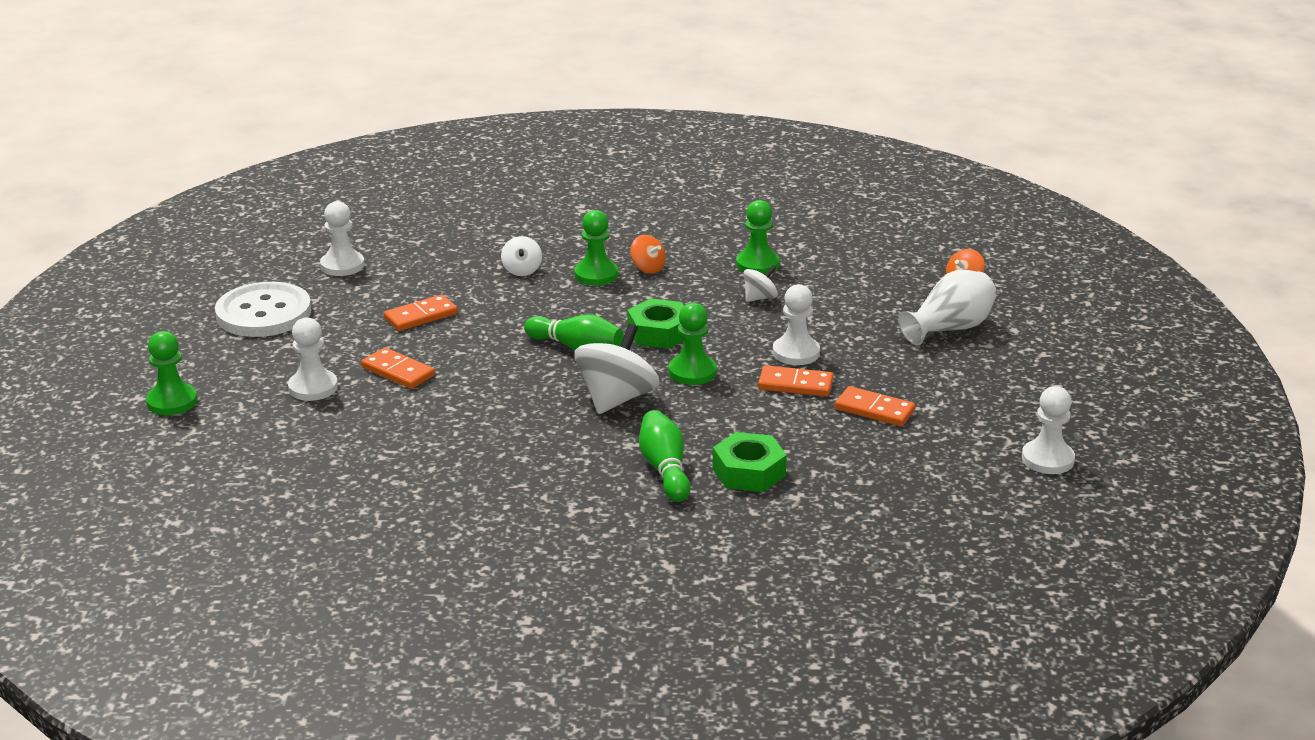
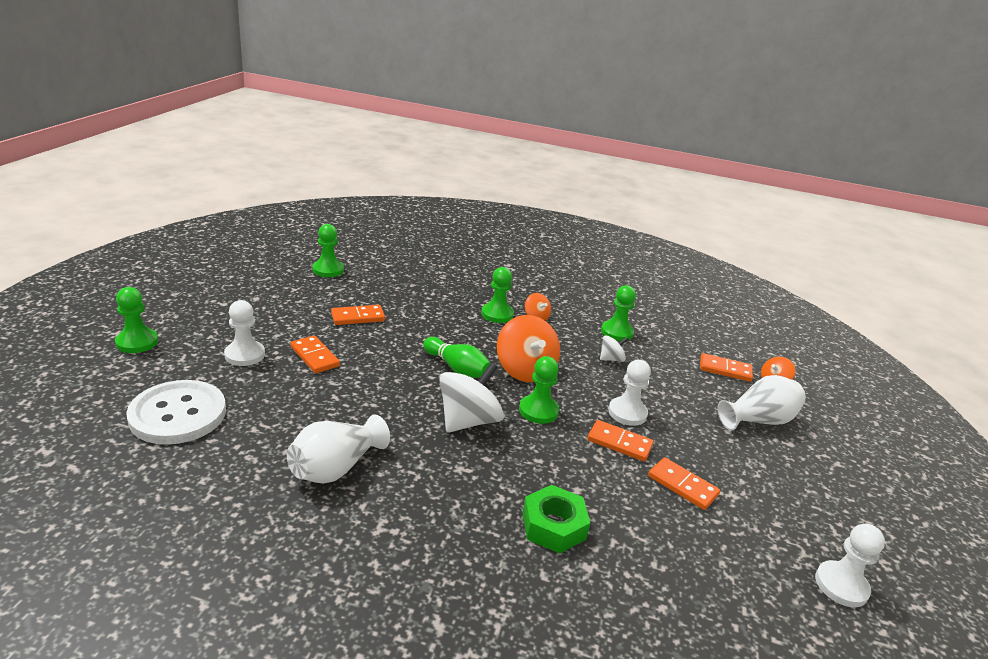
camera: 10 degrees right, 0 degrees up
white button [215,282,311,337] -> white button moved to [126,380,226,445]
white pawn [320,201,365,276] -> green pawn [313,224,344,277]
white spinning top [501,236,542,276] -> none
green nut [627,298,685,349] -> orange spinning top [497,315,560,382]
green bowling pin [639,410,691,502] -> none
none -> white vase [287,414,390,483]
none -> orange domino [700,353,753,382]

